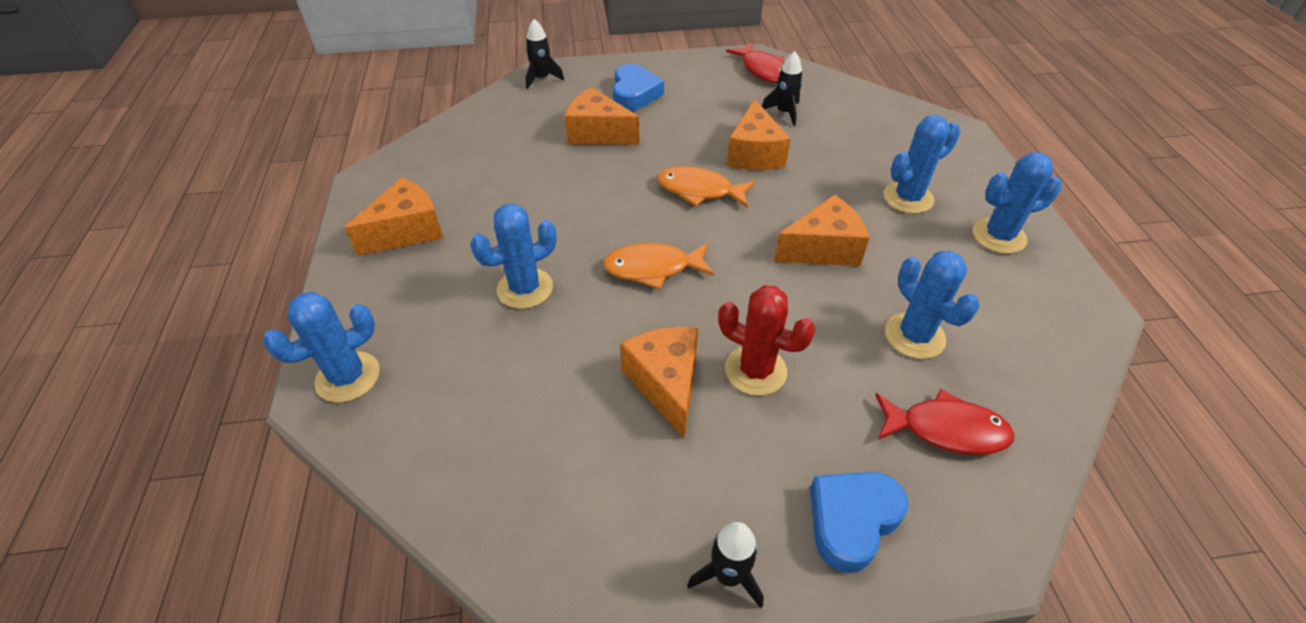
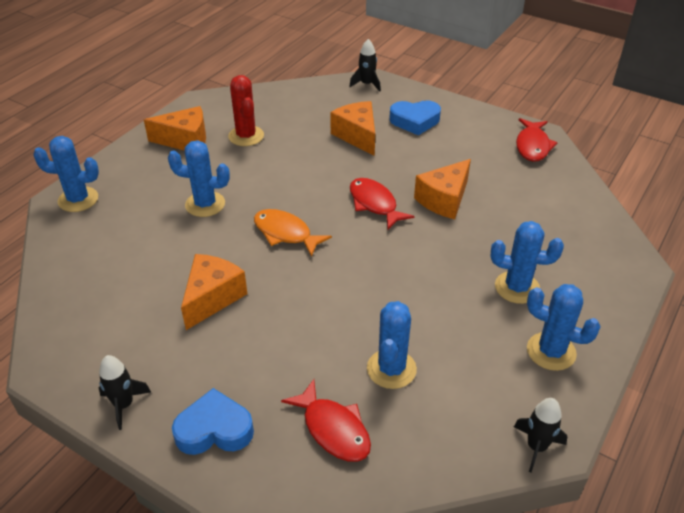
camera: 40 degrees right, 5 degrees down
blue heart [613,64,664,111] -> blue heart turned 45 degrees clockwise [389,100,441,135]
orange fish [657,166,755,208] -> red fish [350,178,414,229]
red cactus [718,285,815,396] -> red cactus moved to [228,75,264,146]
black rocket [762,51,803,126] -> black rocket moved to [514,398,567,472]
orange cheese [774,195,870,266] -> none

